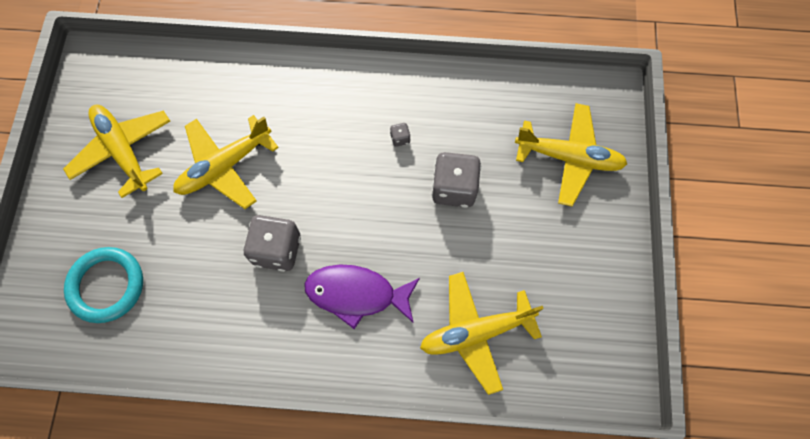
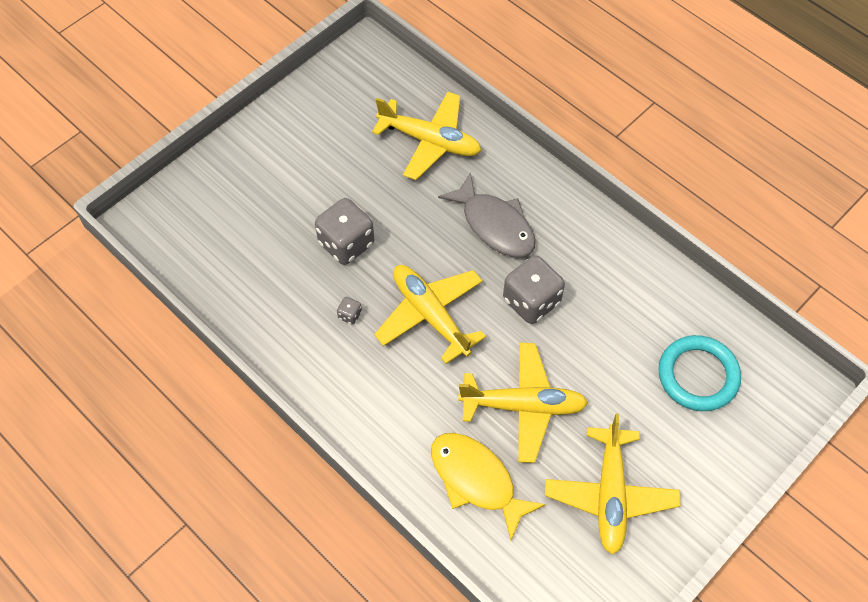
camera: 140 degrees left, 10 degrees down
purple fish [304,264,420,329] -> grey fish [438,172,536,257]
yellow plane [515,103,627,206] -> yellow plane moved to [374,265,486,364]
none -> yellow fish [431,433,546,540]

